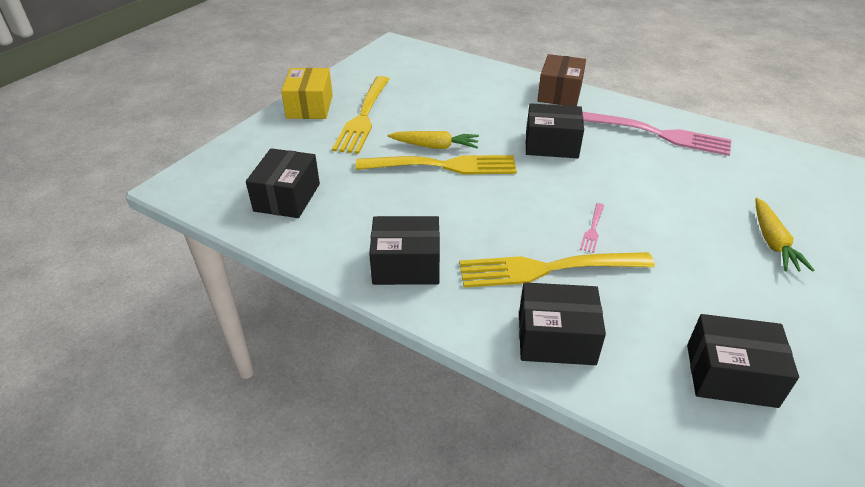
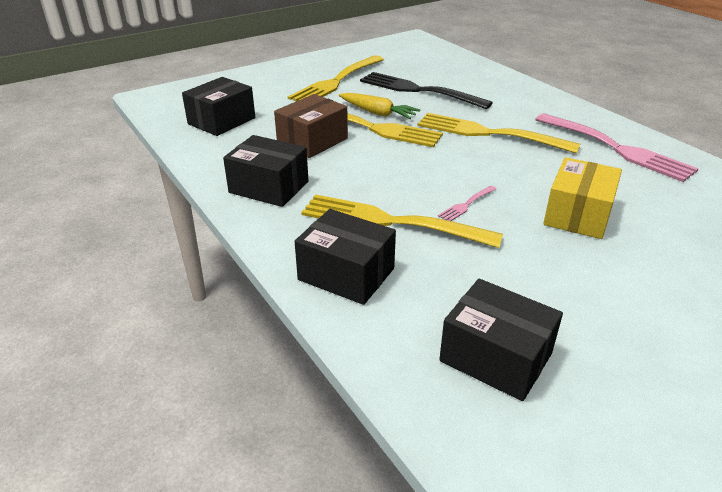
camera: 25 degrees right, 5 degrees down
yellow box [281,68,333,119] -> yellow box moved to [543,157,622,239]
black box [526,103,584,158] -> yellow fork [417,113,580,154]
brown box [537,54,586,106] -> brown box moved to [274,94,348,158]
yellow carrot [755,198,815,272] -> none
none -> black fork [360,72,493,109]

